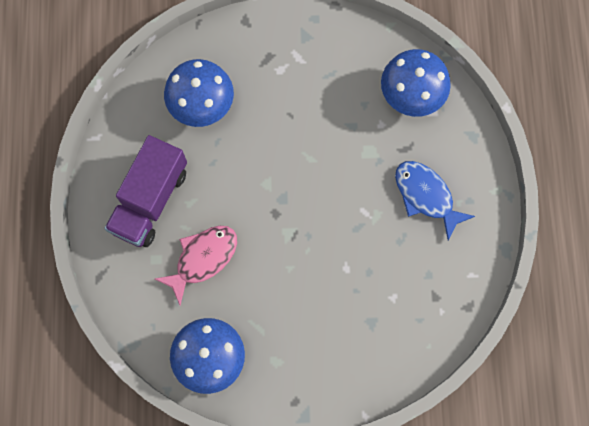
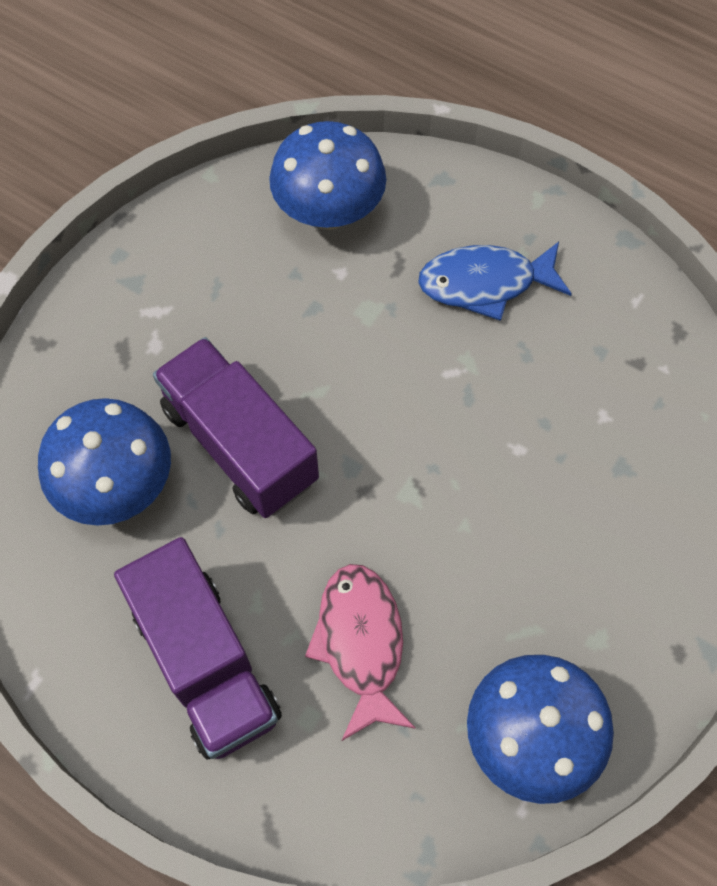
camera: 55 degrees left, 10 degrees down
none -> purple truck [153,337,319,518]

